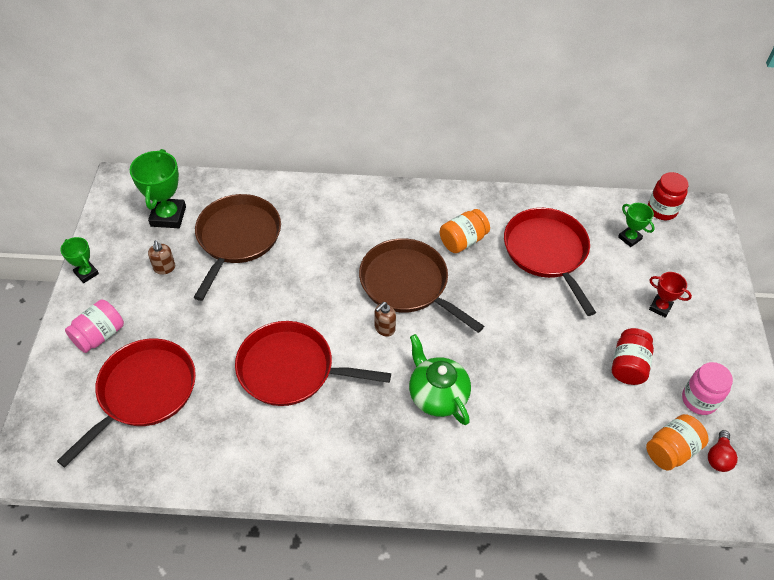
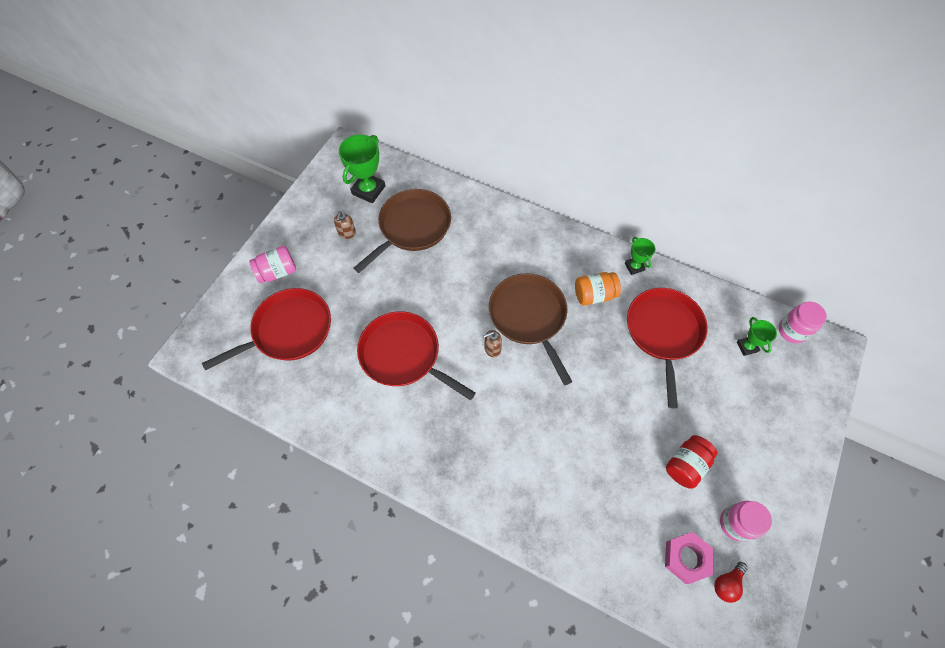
camera: 25 degrees right, 10 degrees up
green trophy [60,237,99,283] -> green trophy moved to [625,237,655,275]
green teapot [409,334,471,425] -> none
orange jar [646,414,709,471] -> pink nut [665,532,714,584]
red jar [648,172,689,220] -> pink jar [778,301,827,343]
red trophy [649,272,692,318] -> none

